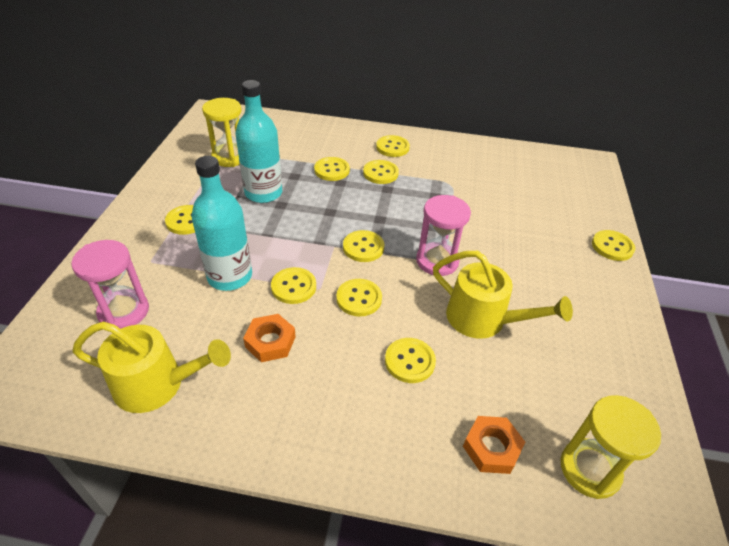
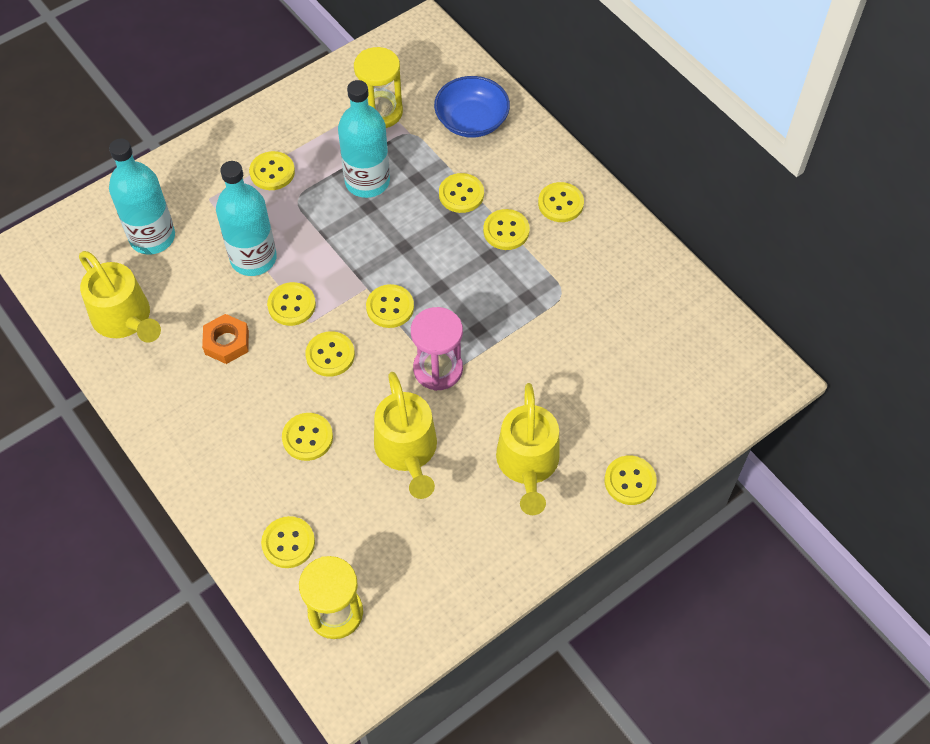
camera: 45 degrees right, 15 degrees up
pink hourglass [71,240,149,329] -> turquoise bottle [109,139,175,254]
orange nut [463,416,525,474] -> yellow button [261,516,315,568]
none -> blue bowl [434,76,510,138]
none -> yellow watering can [496,383,560,515]

